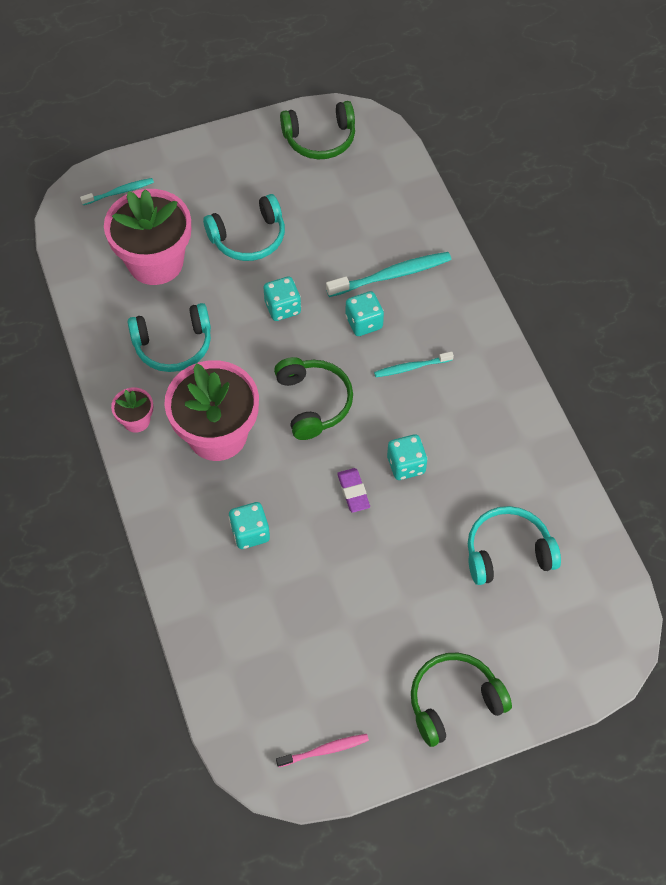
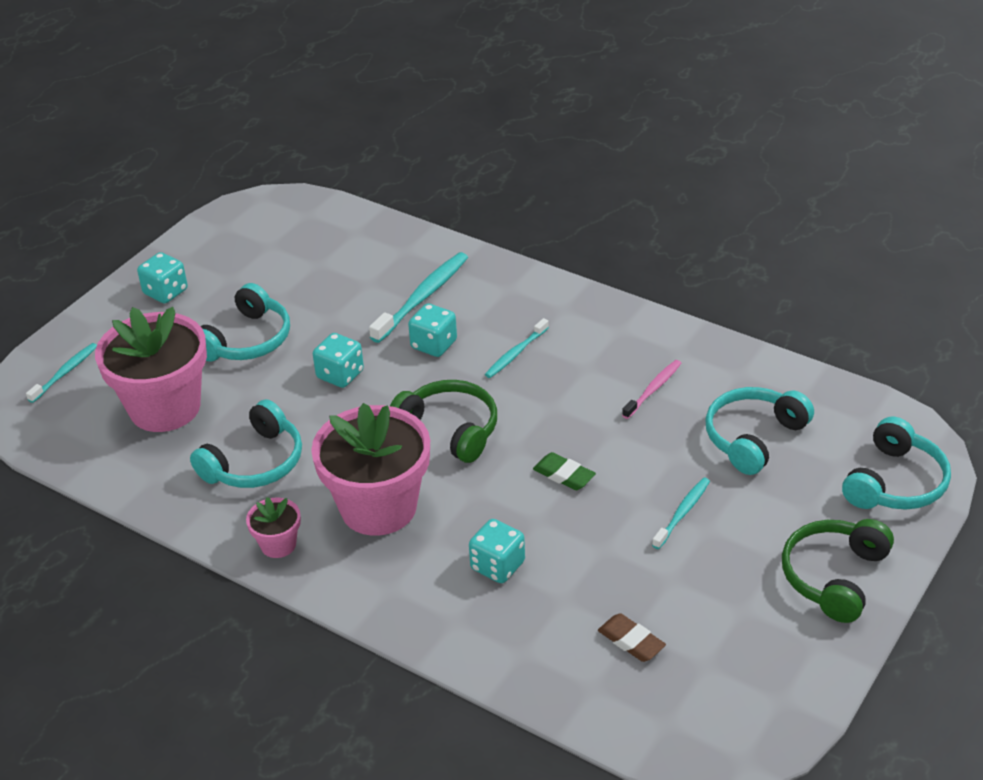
camera: 35 degrees left, 20 degrees down
pink toothbrush [276,734,369,767] -> pink toothbrush moved to [622,360,681,419]
green headphones [280,101,355,159] -> none
purple eraser [337,468,370,513] -> green eraser [533,452,596,490]
turquoise dice [387,434,428,480] -> turquoise dice moved to [137,252,188,303]
none -> brown eraser [598,613,666,662]
none -> turquoise toothbrush [652,477,710,549]
none -> turquoise headphones [842,417,951,510]

